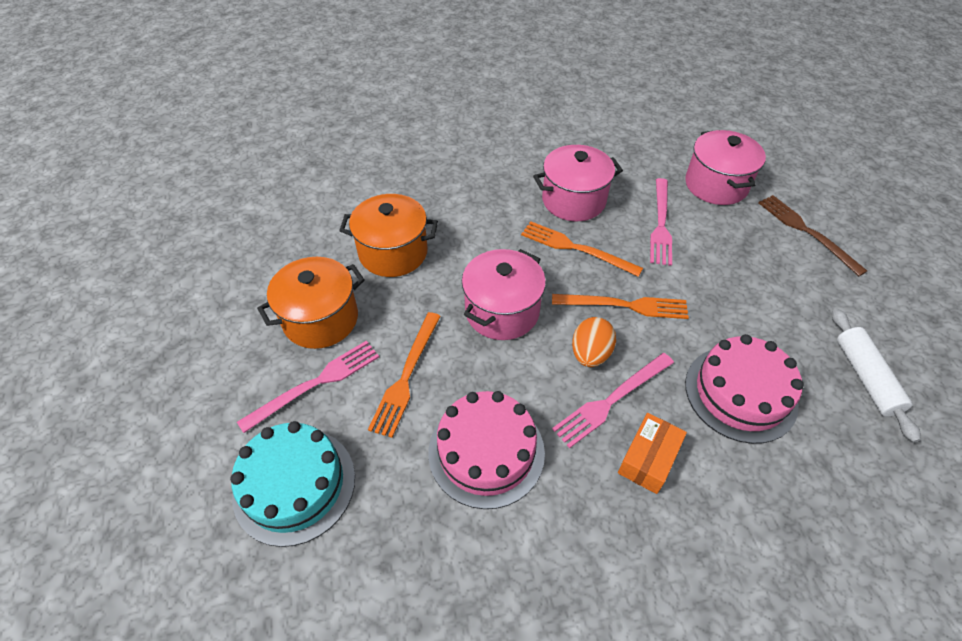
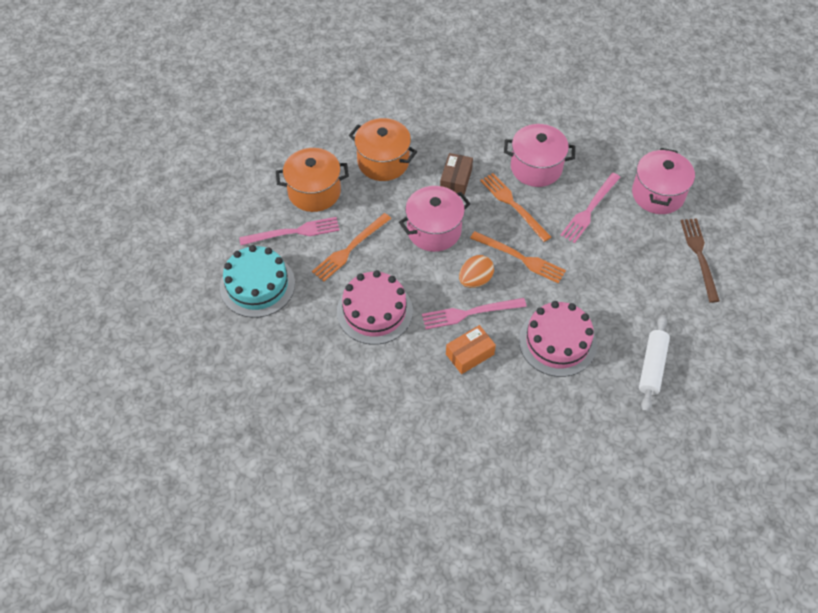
camera: 25 degrees right, 5 degrees up
none -> brown box [440,153,473,196]

